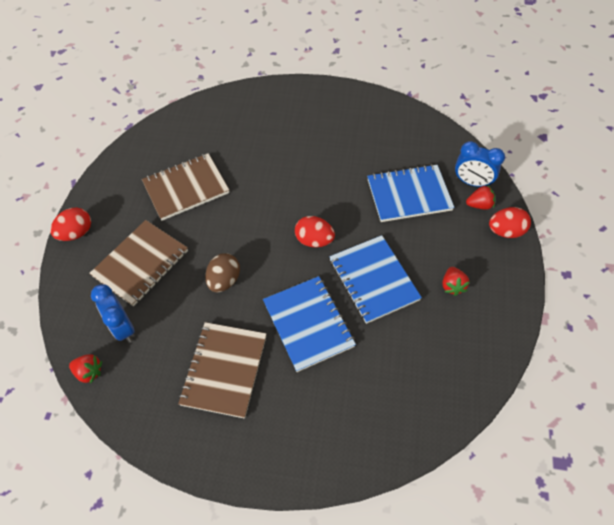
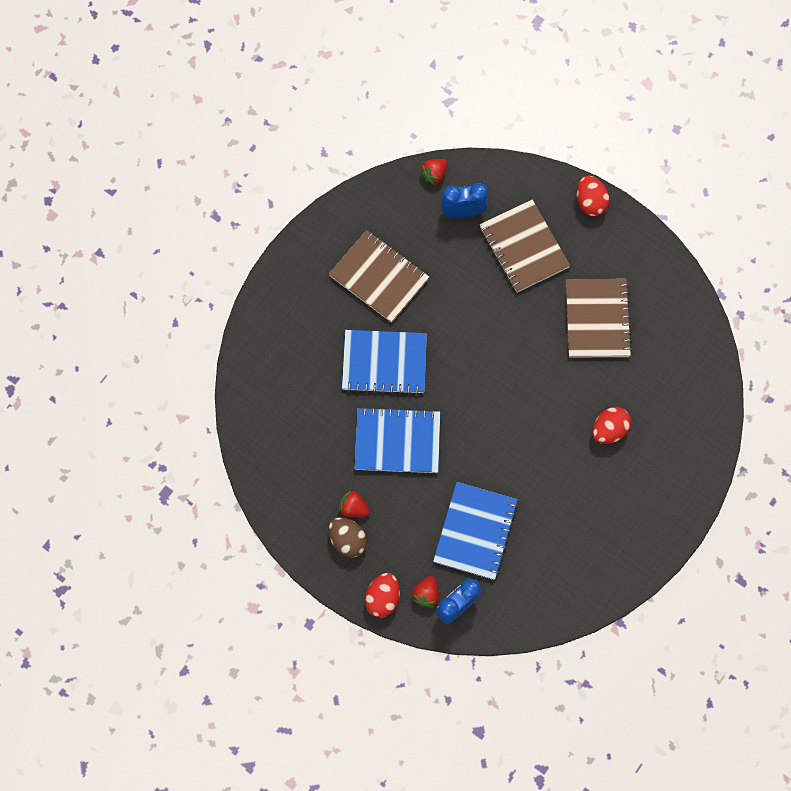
camera: 115 degrees right, 15 degrees up
brown egg [205,253,240,292] -> brown egg moved to [328,517,367,558]
red egg [295,216,335,247] -> red egg moved to [592,407,631,444]

